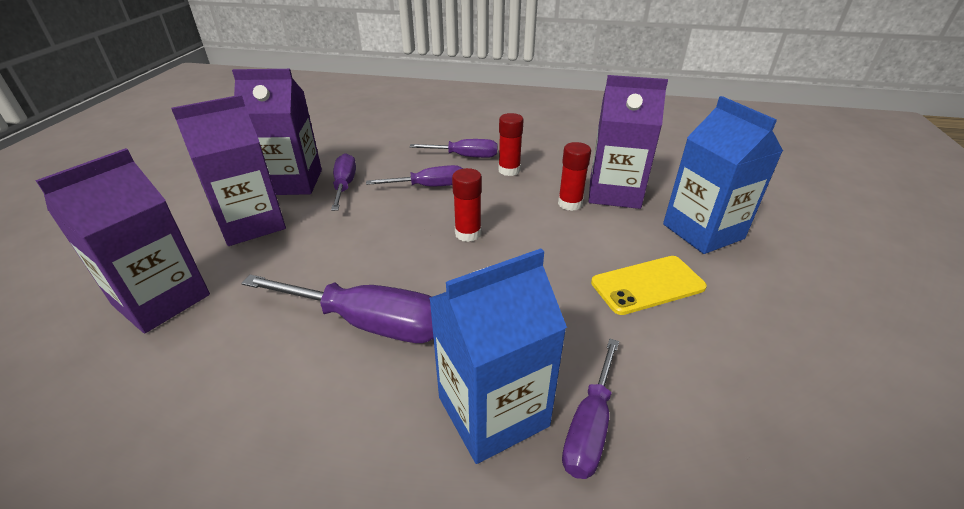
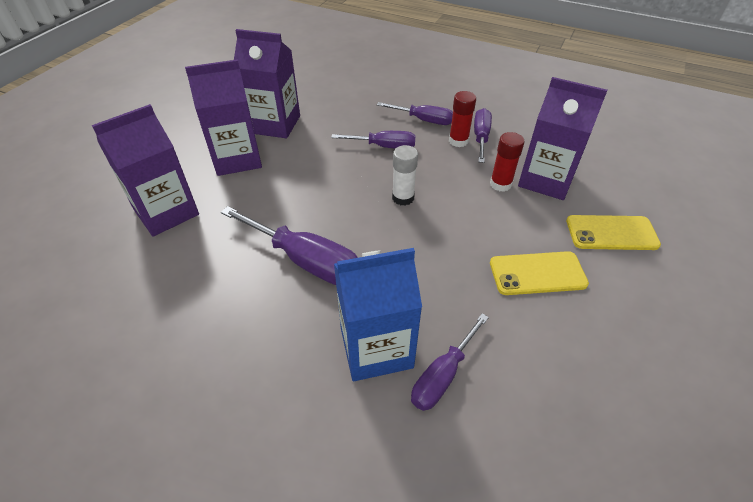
camera: 15 degrees right, 10 degrees up
purple screwdriver [331,153,356,211] -> purple screwdriver moved to [474,108,492,163]
red glue stick [452,168,482,242] -> white glue stick [392,145,418,206]
blue carton [663,96,783,254] -> yellow phone [566,215,661,250]

